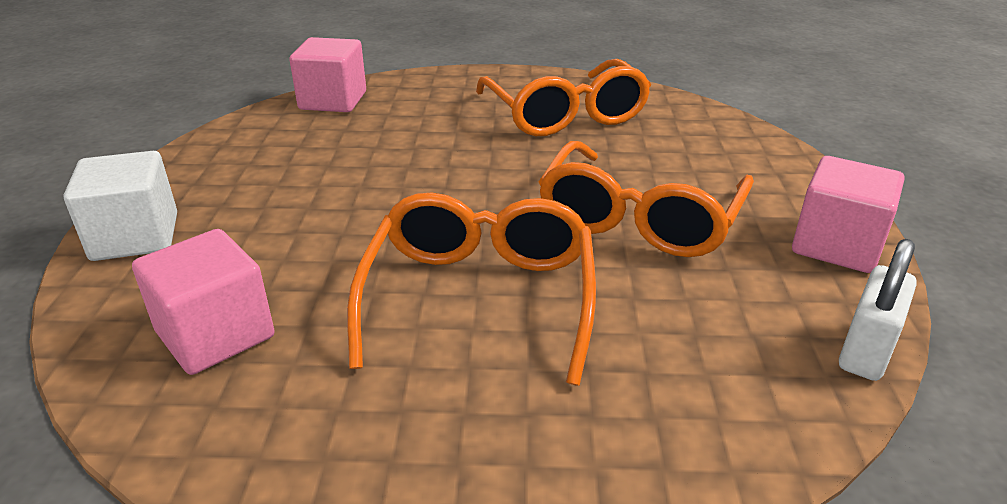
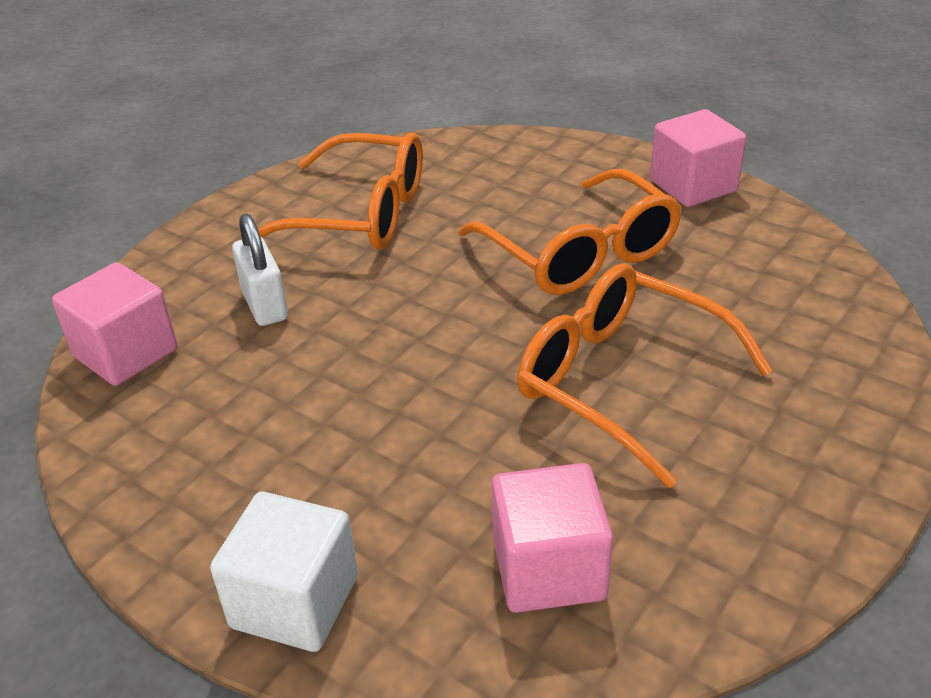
camera: 55 degrees left, 5 degrees up
white padlock [839,239,917,381] -> white padlock moved to [232,214,288,326]

